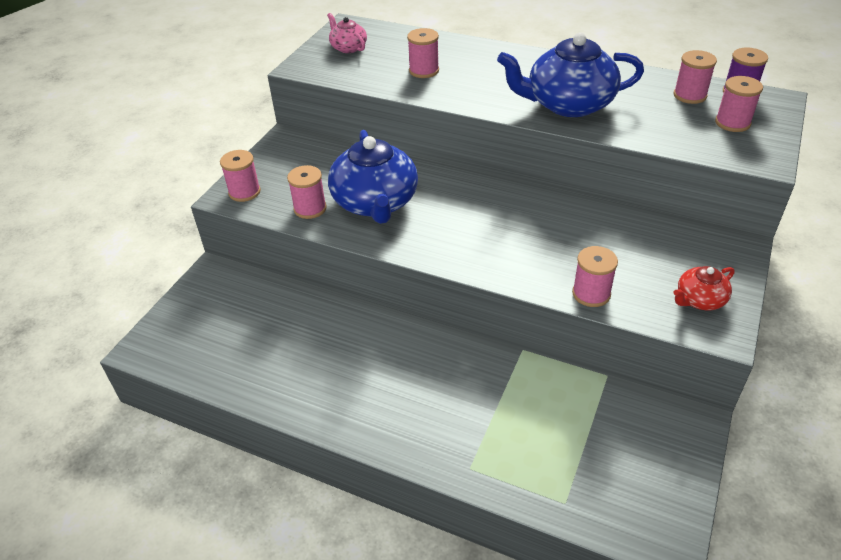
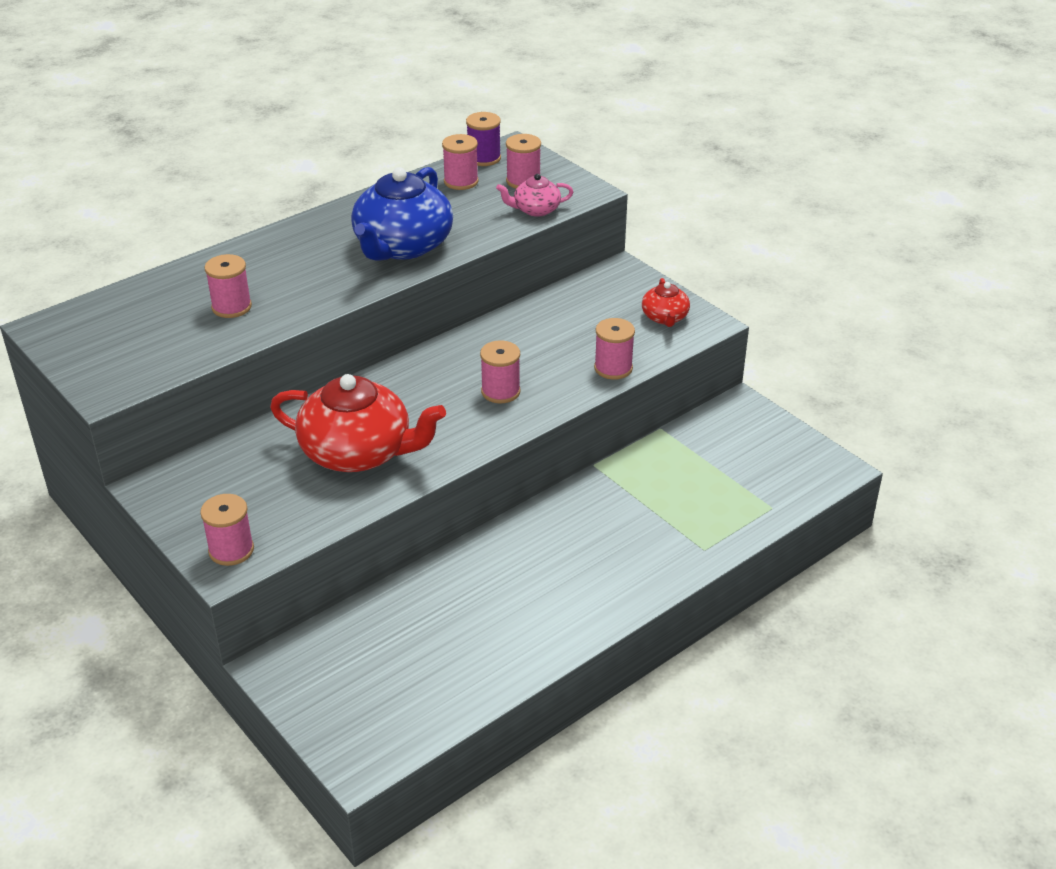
camera: 65 degrees left, 5 degrees down
pink spool [287,165,327,219] -> pink spool moved to [480,340,521,403]
pink teapot [327,13,367,53] -> pink teapot moved to [496,174,573,217]
blue teapot [328,130,418,224] -> red teapot [270,374,446,472]

